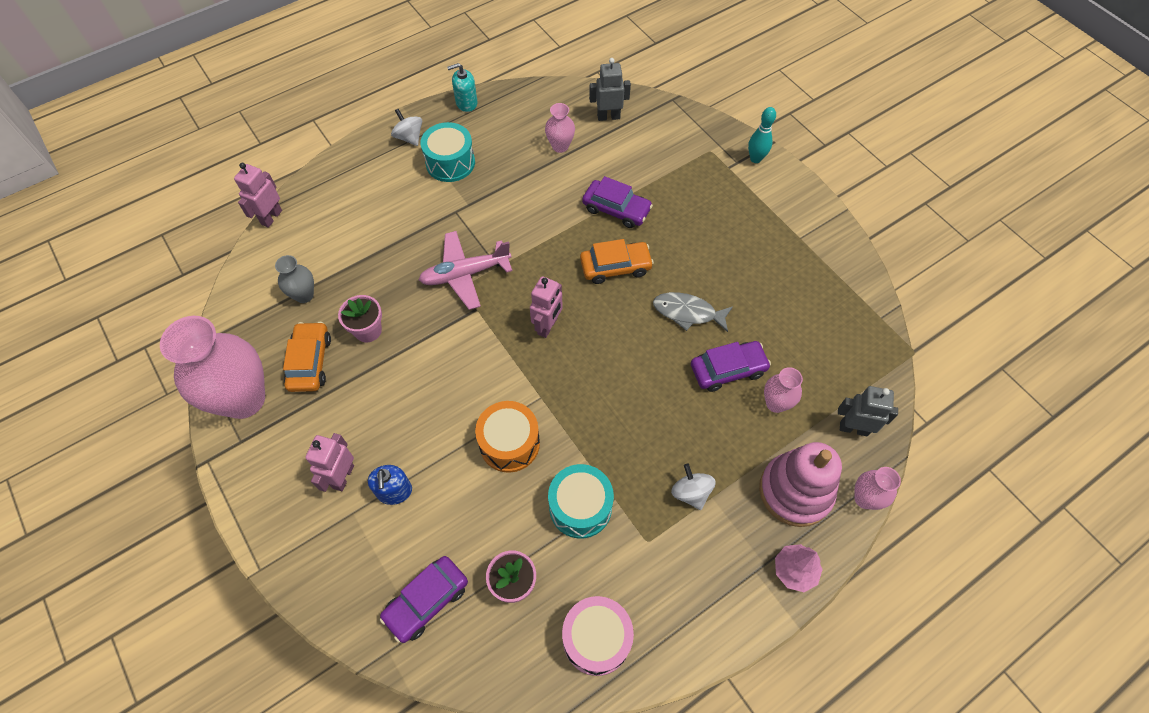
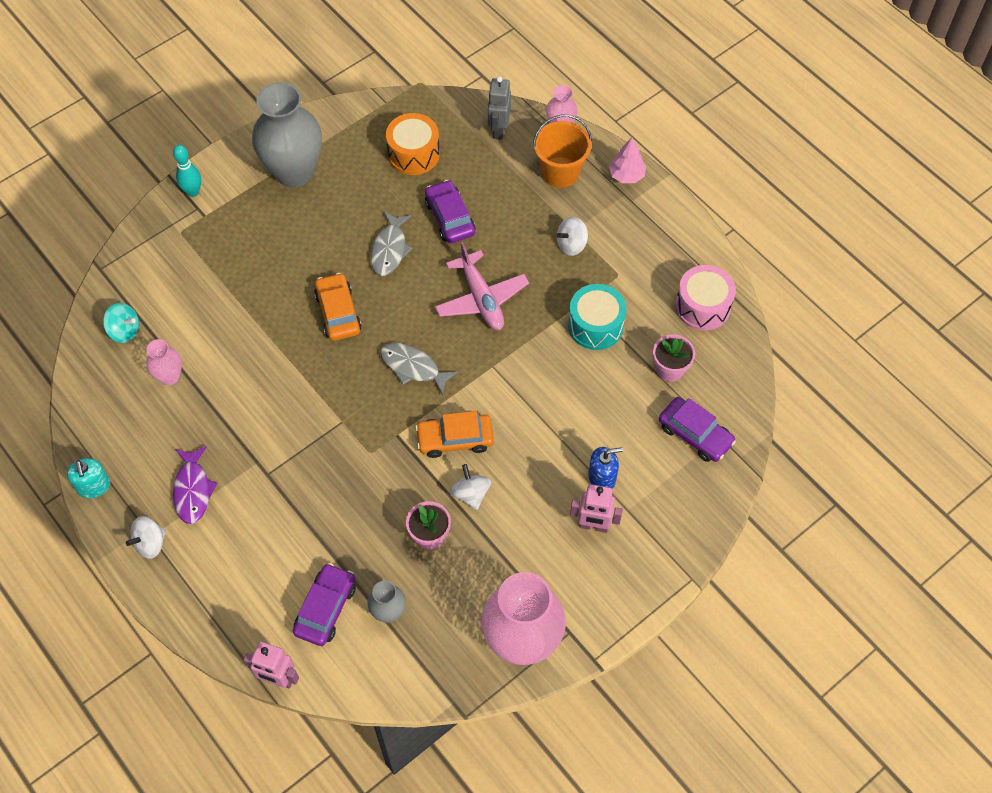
camera: 95 degrees left, 0 degrees up
orange car [283,322,331,392] -> orange car moved to [415,411,494,458]
pink plane [419,231,512,310] -> pink plane moved to [435,242,529,330]
turquoise drum [421,122,475,182] -> purple fish [173,446,218,524]
orange drum [475,401,540,473] -> orange drum moved to [386,113,440,175]
pink robot [530,276,563,338] -> grey fish [380,343,458,395]
purple car [582,176,653,228] -> purple car moved to [293,563,356,646]
grey robot [589,58,631,121] -> turquoise spinning top [103,303,139,343]
pink stacking toy [759,442,842,527] -> orange bucket [533,115,592,188]
pink vase [764,367,803,413] -> none
none -> grey vase [252,82,322,188]
none -> white spinning top [450,464,491,510]

